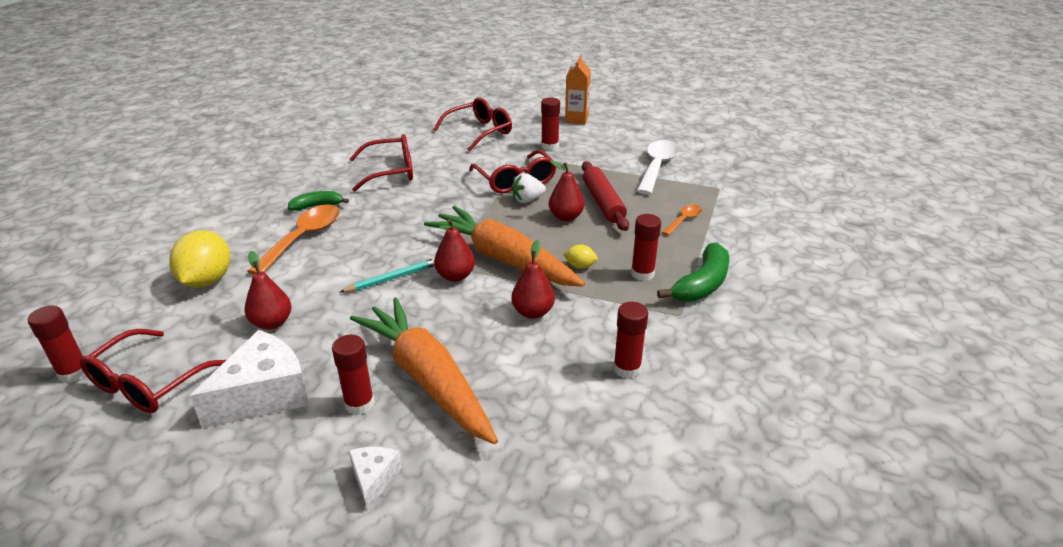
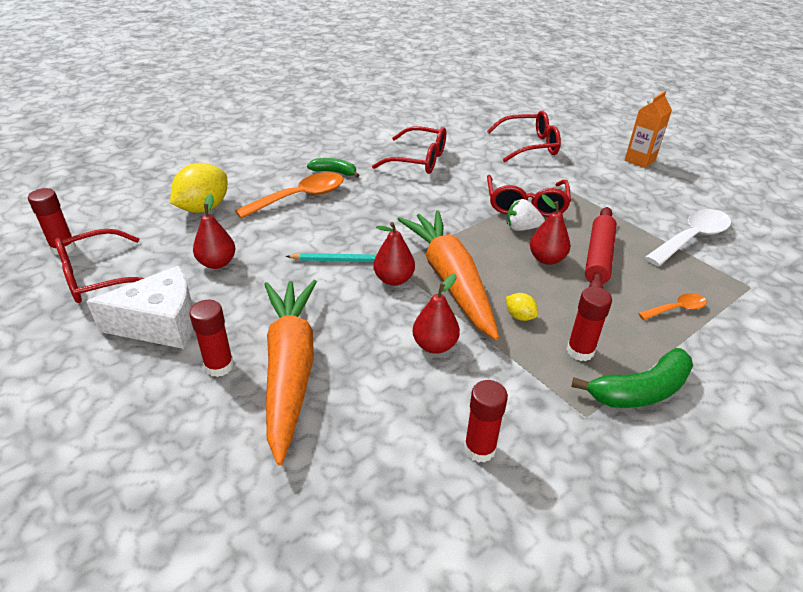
camera: 30 degrees right, 5 degrees up
white cheese [349,447,402,510] -> none
red glue stick [541,98,560,150] -> none

